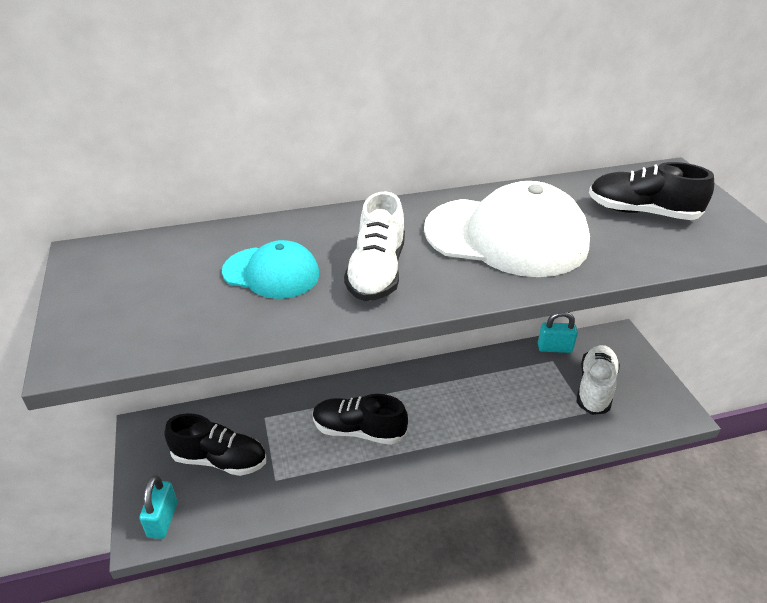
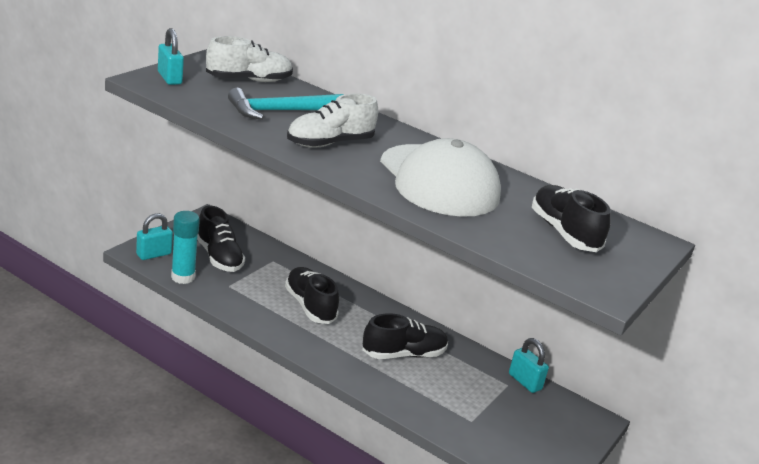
camera: 45 degrees right, 10 degrees down
turquoise cap [222,240,319,299] -> turquoise hammer [228,88,344,120]
white shoe [577,345,620,415] -> white shoe moved to [206,36,293,82]
none -> turquoise padlock [158,28,184,85]
none -> turquoise glue stick [171,211,200,284]
none -> black shoe [362,313,448,359]

